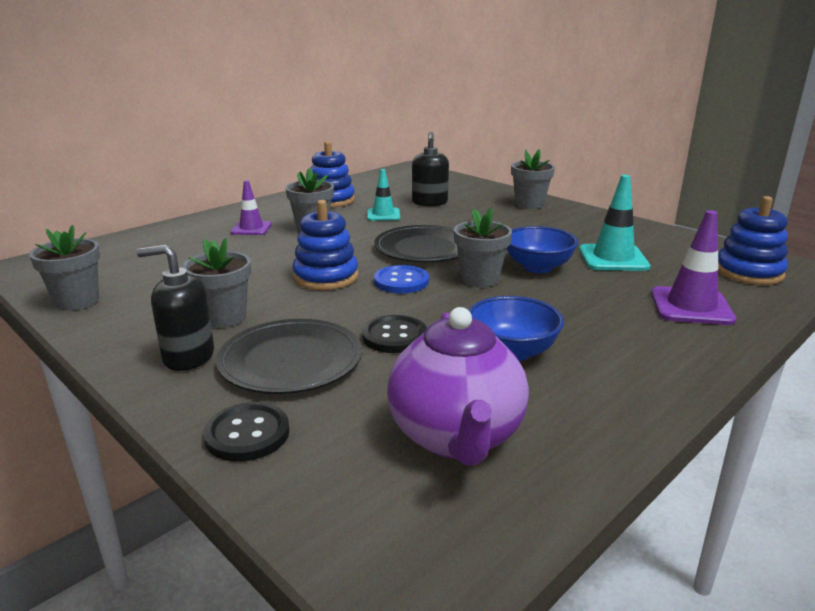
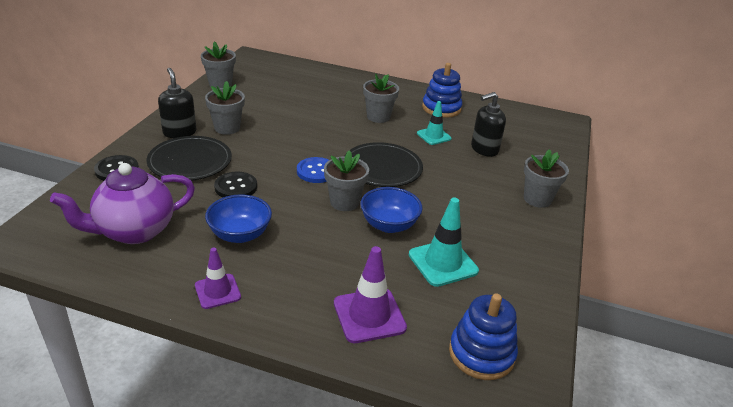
camera: 60 degrees right, 10 degrees up
purple traffic cone [231,180,272,235] -> purple traffic cone moved to [195,248,241,309]
blue stacking toy [292,200,359,290] -> none

